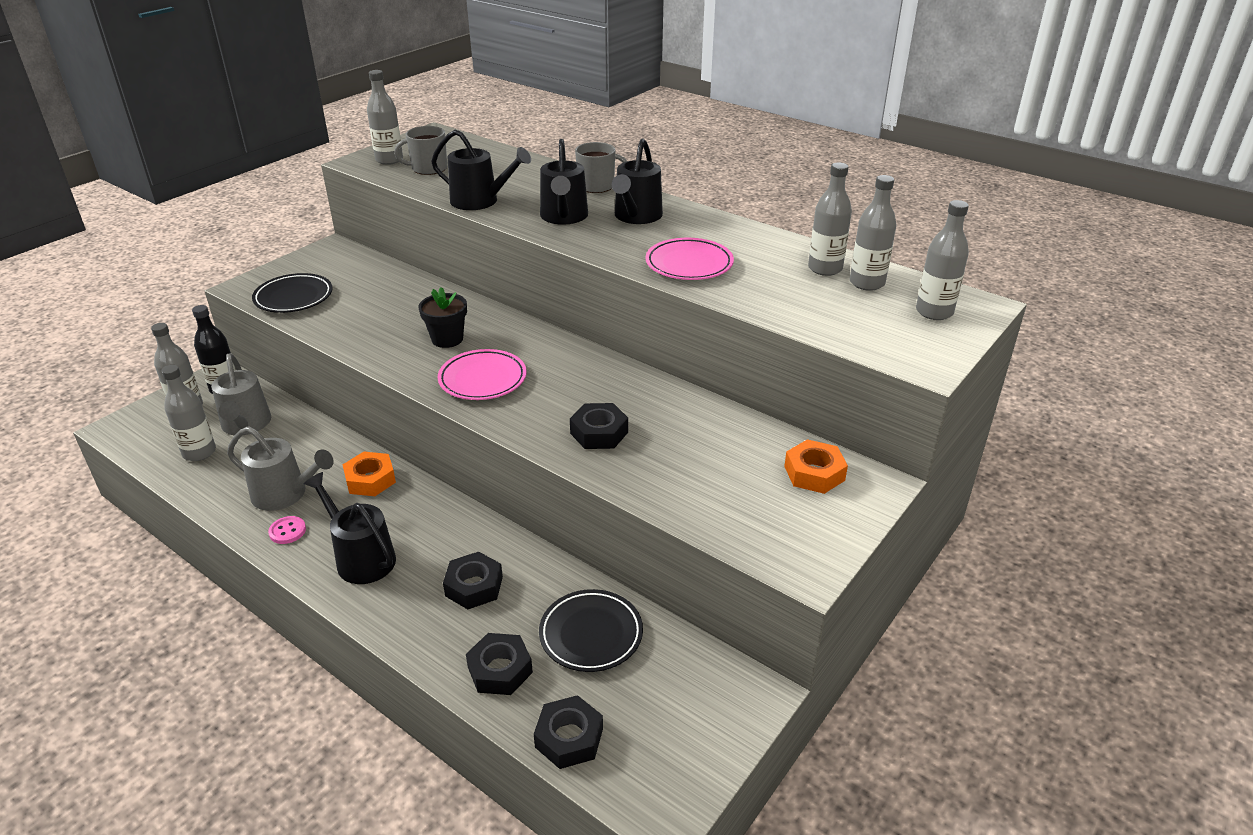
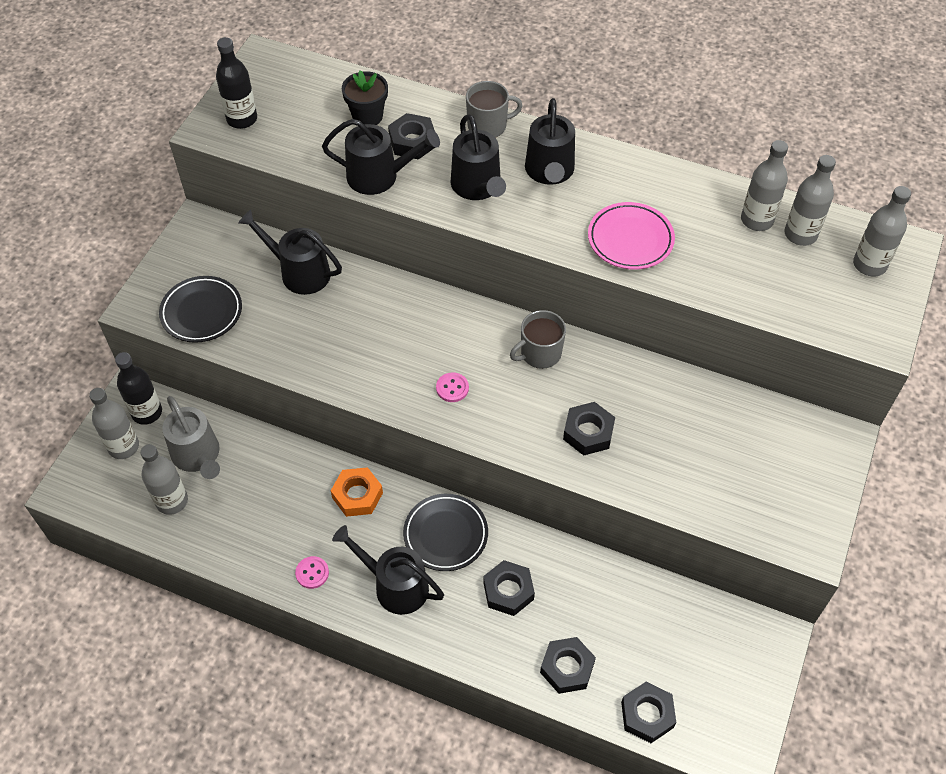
camera: 15 degrees left, 20 degrees up
grey watering can [227,426,334,511] -> none
grey bottle [367,70,403,165] -> black bottle [216,37,257,129]
grey mug [394,126,447,175] -> grey mug moved to [510,310,566,369]
black flower pot [419,287,467,348] -> black flower pot moved to [342,70,388,125]
pink plate [438,349,527,400] -> pink button [436,372,469,402]
black plate [539,589,643,672] -> black plate moved to [403,494,488,571]
orange nut [784,439,848,494] -> none
none -> black watering can [238,210,342,295]
none -> black nut [388,113,435,160]

